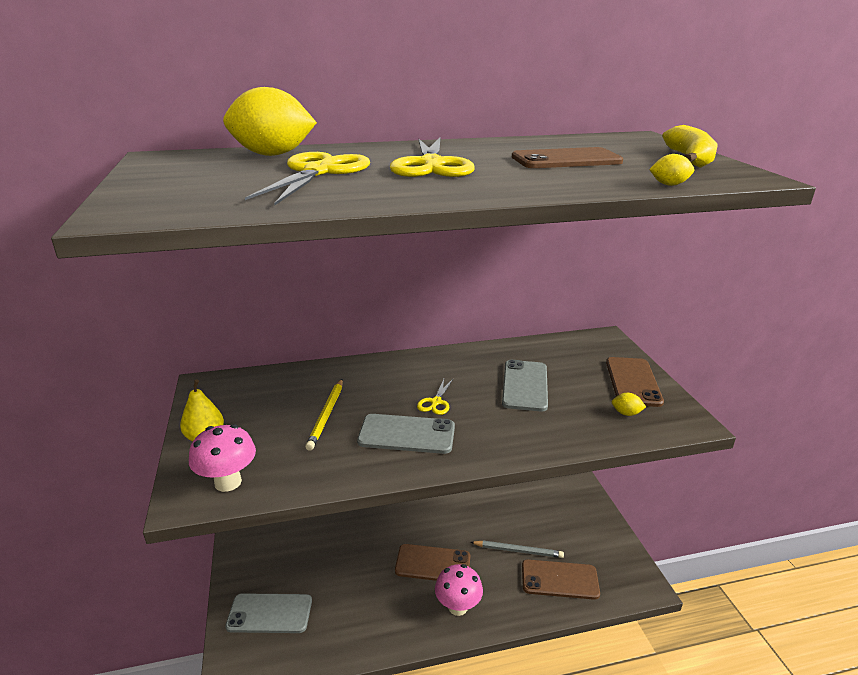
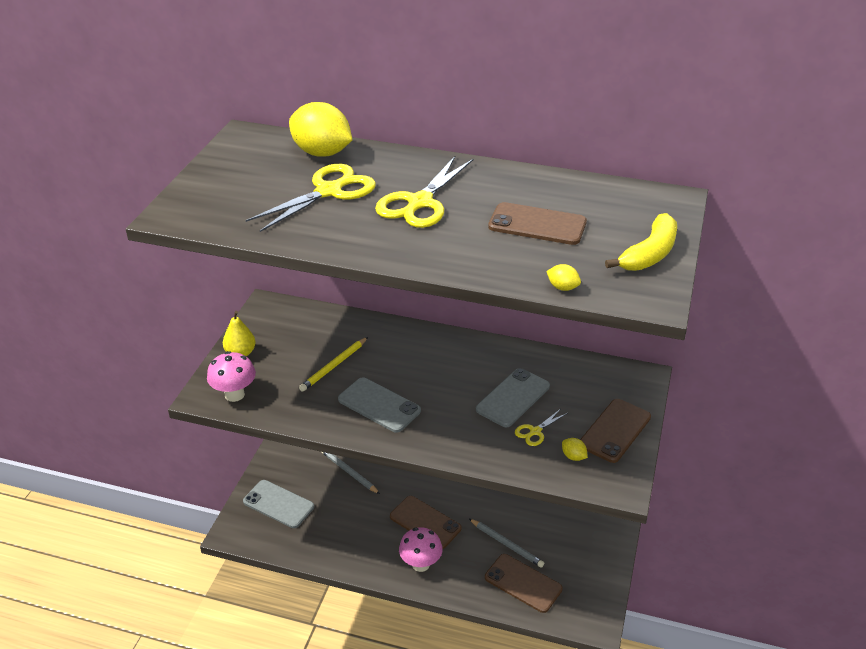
camera: 30 degrees right, 10 degrees up
yellow scissors [417,378,454,415] -> yellow scissors moved to [515,409,568,446]
none -> grey pencil [321,452,380,494]

